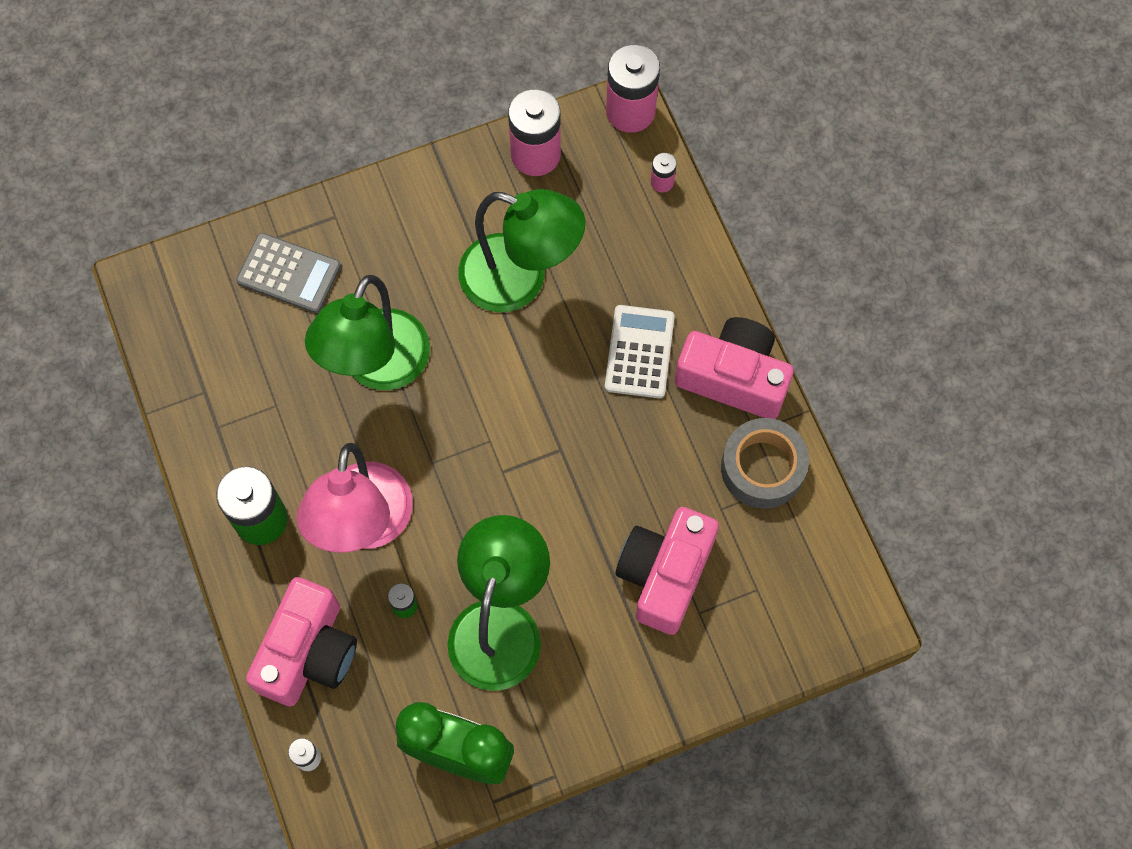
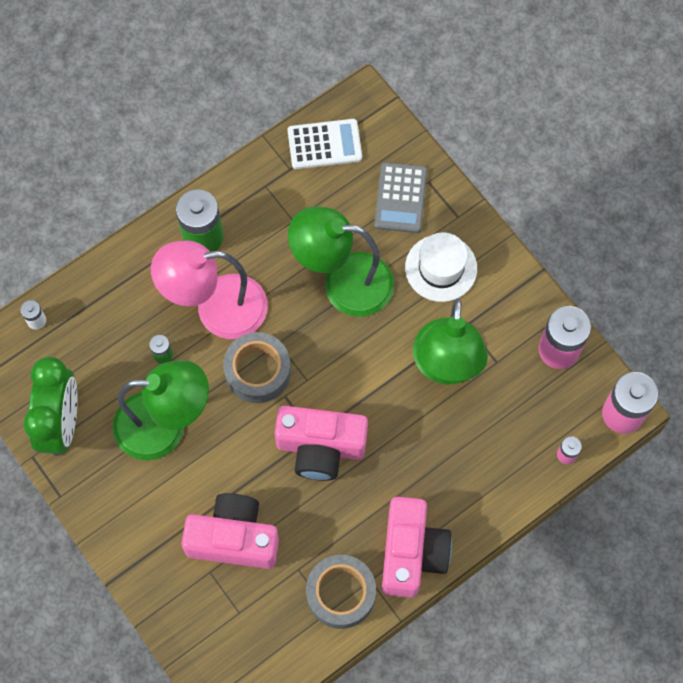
camera: 75 degrees right, 0 degrees up
pink camera [246,577,357,706] -> pink camera moved to [275,406,368,481]
white calculator [605,305,675,398] -> white calculator moved to [288,119,362,169]
none -> grey tape [223,332,291,403]
none -> white hat [405,232,477,302]

